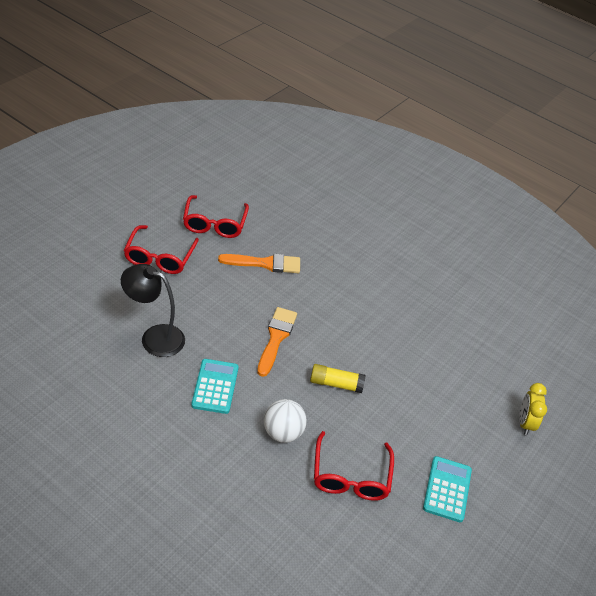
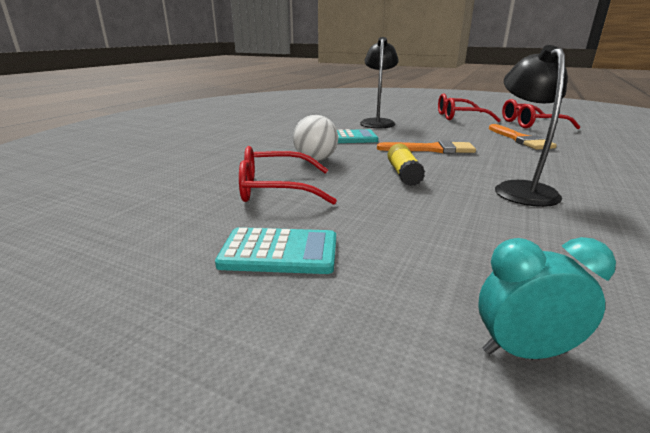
camera: 85 degrees right, 20 degrees down
yellow clock [519,383,547,435] -> turquoise clock [478,237,616,359]
none -> black lamp [495,45,567,207]

